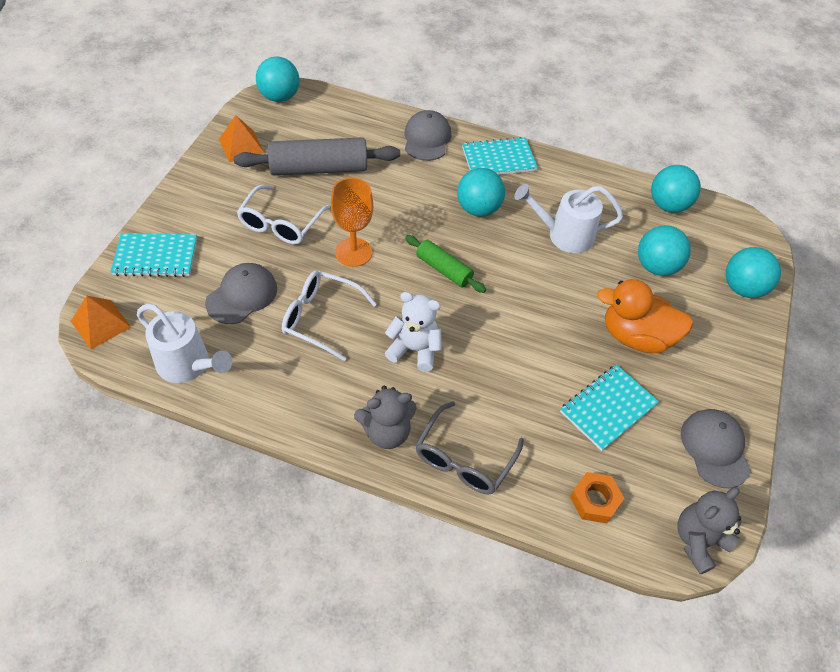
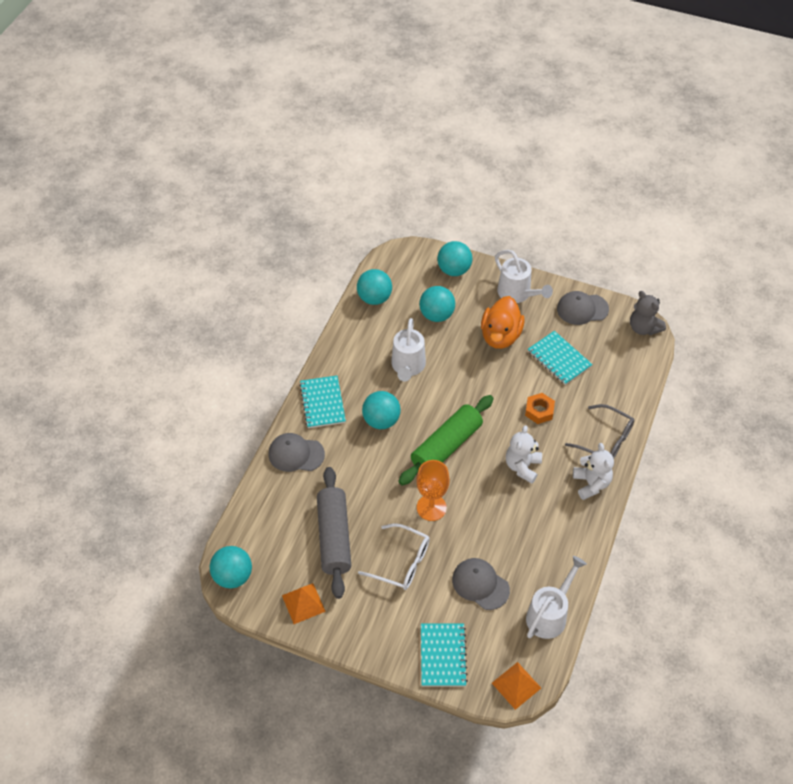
camera: 85 degrees left, 0 degrees up
white glasses [282,270,377,361] -> none
grey teddy bear [354,385,416,449] -> white teddy bear [573,443,614,500]
green rolling pin [405,235,486,293] -> green rolling pin [398,395,494,485], size x1.75
orange nut [570,472,624,523] -> orange nut moved to [525,393,555,424]
none -> white watering can [495,250,553,303]

